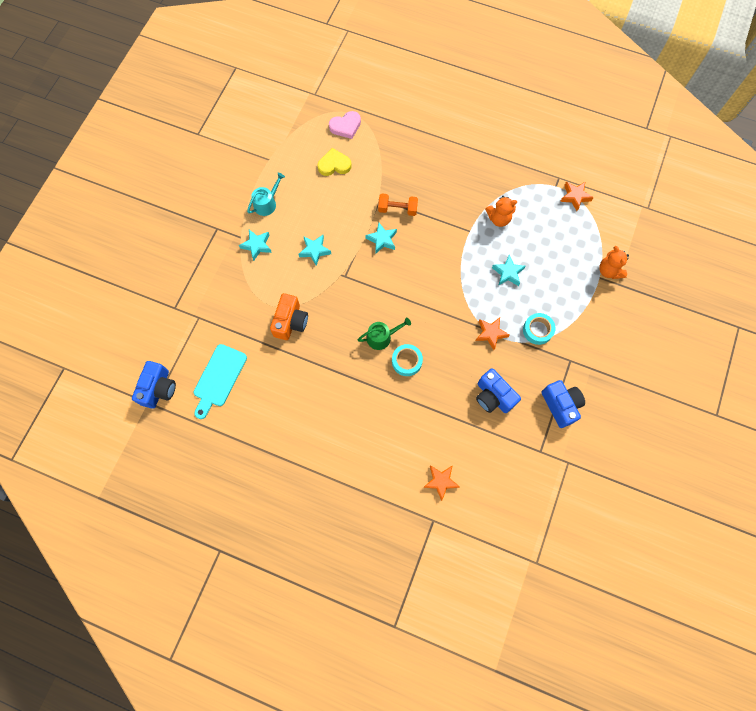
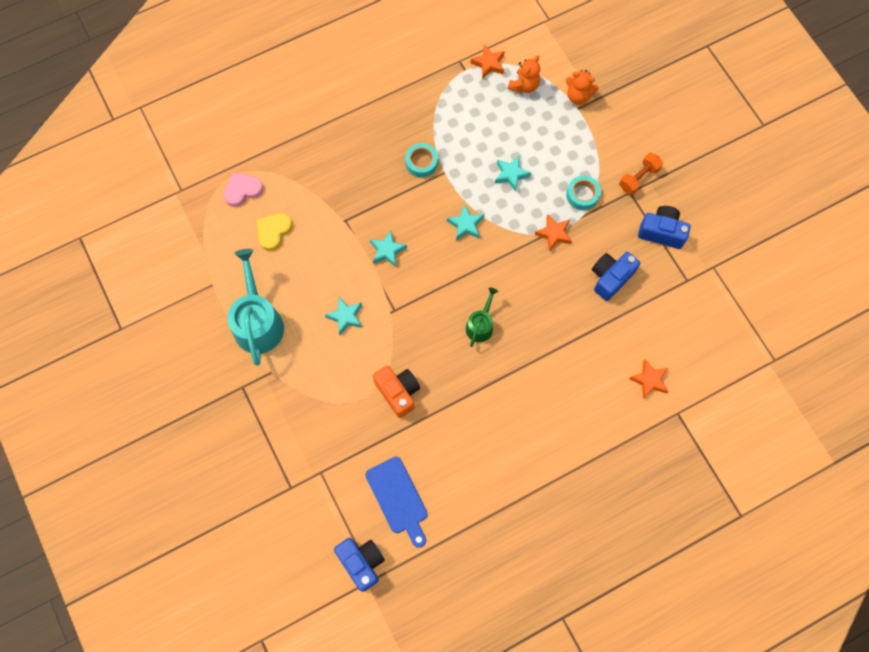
camera: 50 degrees left, 0 degrees up
turquoise cutting board [194,344,247,419] -> blue cutting board [365,457,428,548]
turquoise star [239,230,272,261] -> turquoise star moved to [447,205,484,241]
turquoise watering can [247,173,285,216] -> turquoise watering can [227,249,284,366], size x1.85
pink heart [329,111,361,139] -> pink heart turned 135 degrees counterclockwise [223,172,263,207]
orange dumbbell [378,194,418,216] -> orange dumbbell moved to [619,152,663,195]
turquoise tape [392,344,423,376] -> turquoise tape moved to [405,143,438,178]
blue camera [476,368,521,413] -> blue camera turned 135 degrees clockwise [592,252,640,301]
orange teddy bear [485,196,517,227] -> orange teddy bear moved to [508,55,540,93]

